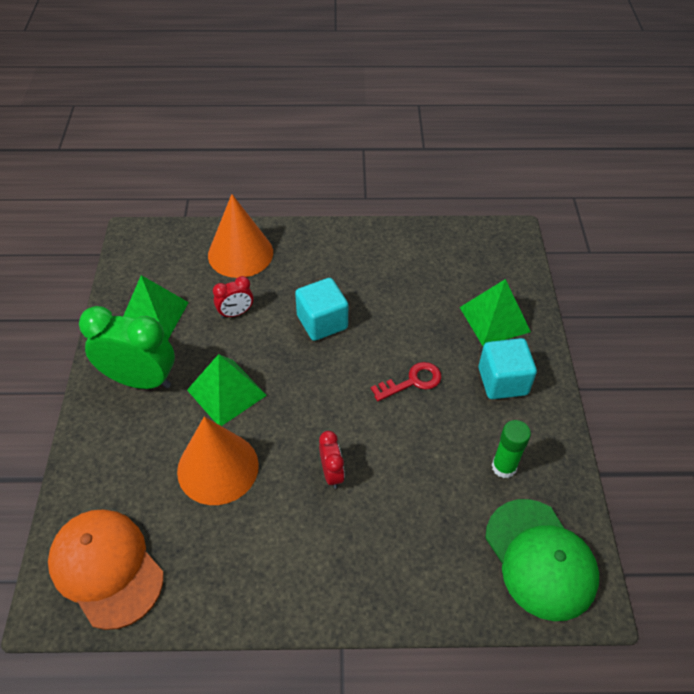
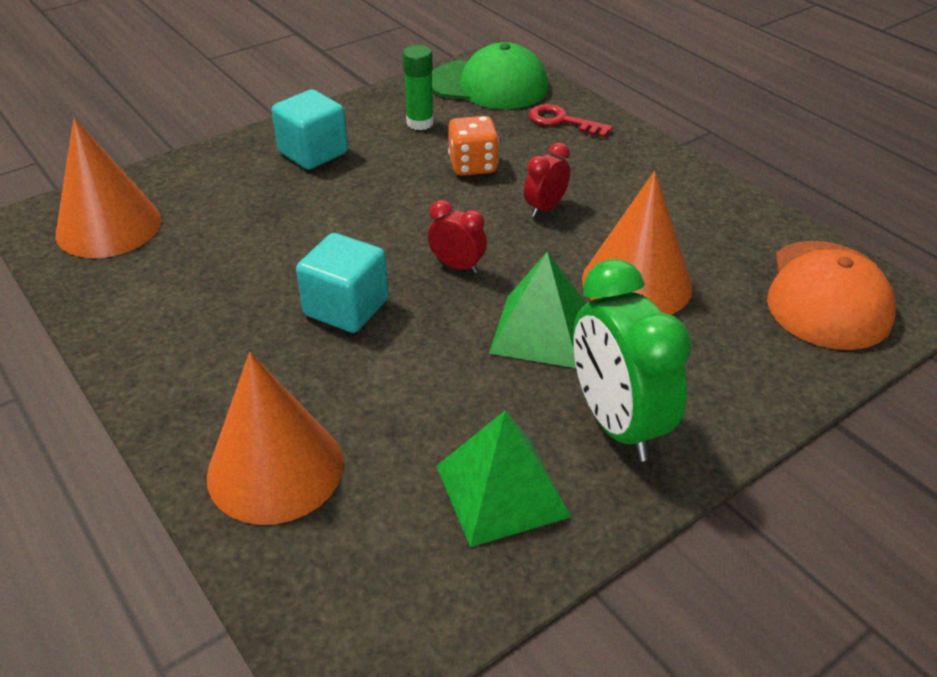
camera: 125 degrees left, 10 degrees down
red clock [213,276,253,318] -> red clock moved to [428,200,487,273]
red key [371,362,441,401] -> red key moved to [529,104,613,138]
green pyramid [460,279,531,346] -> none
green cap [485,499,599,621] -> green cap turned 75 degrees clockwise [432,42,548,109]
none -> orange cone [56,118,161,258]
none -> orange dice [448,116,499,176]

